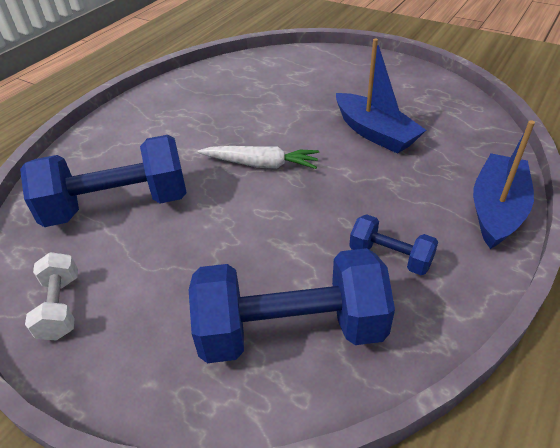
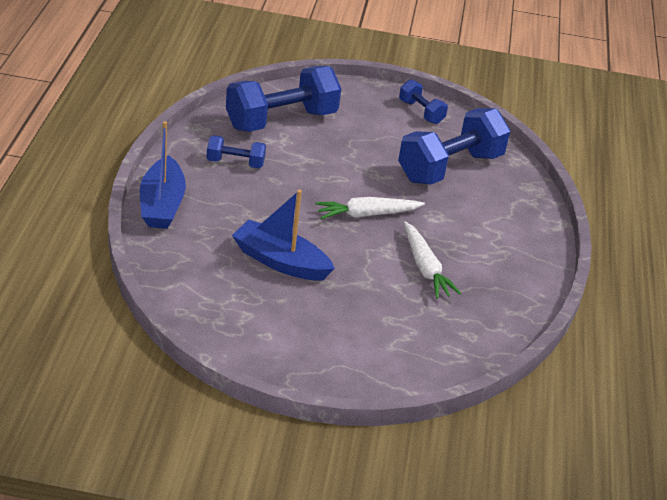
camera: 150 degrees right, 5 degrees down
white dumbbell [25,252,78,341] -> blue dumbbell [399,79,448,124]
none -> white carrot [404,221,461,299]

